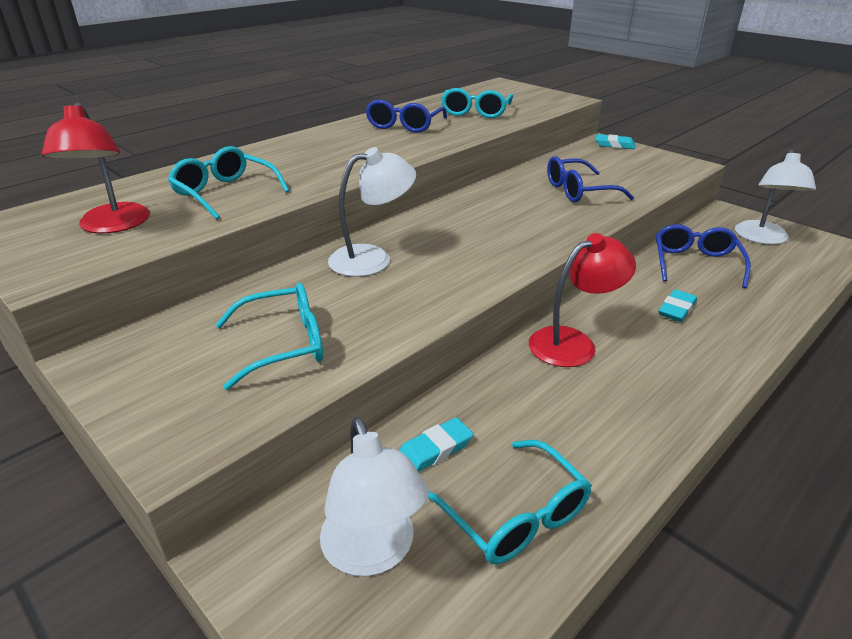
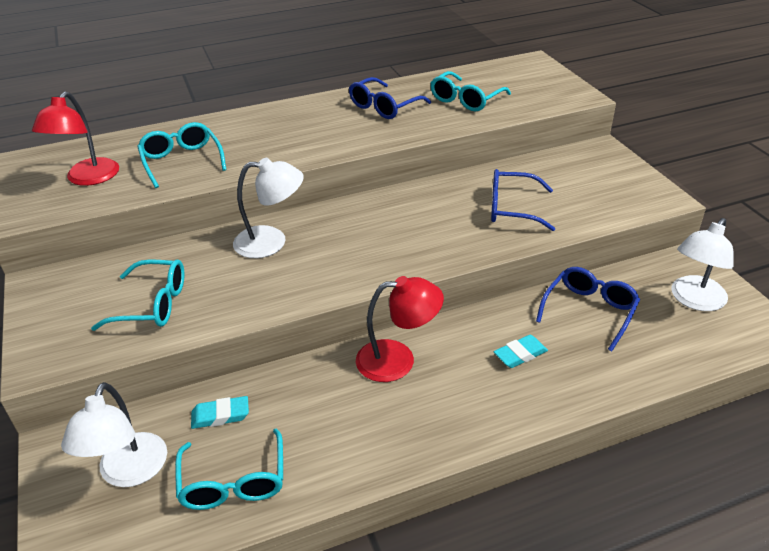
camera: 25 degrees right, 5 degrees up
turquoise eraser [596,134,635,149] -> none

